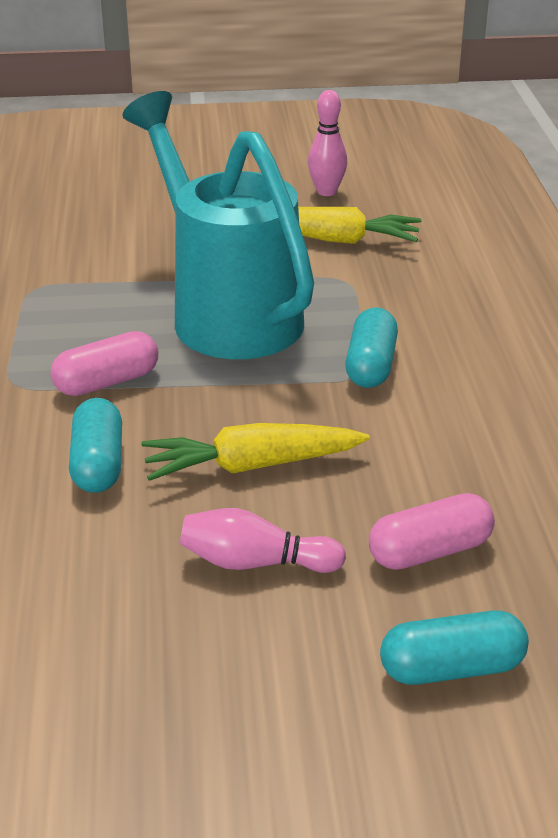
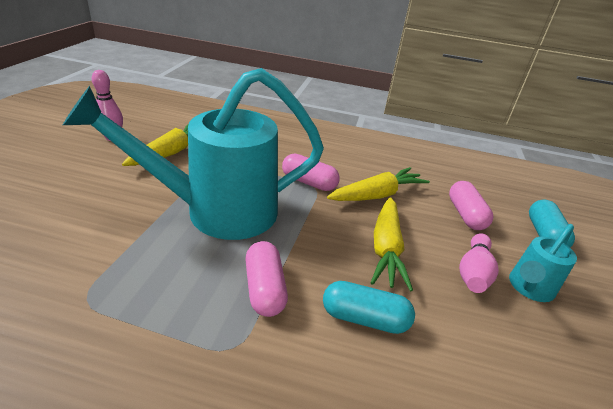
camera: 75 degrees left, 0 degrees up
turquoise capsule [345,307,398,388] -> pink capsule [282,154,340,191]
none -> yellow carrot [327,167,430,201]
none -> turquoise watering can [509,224,577,302]

